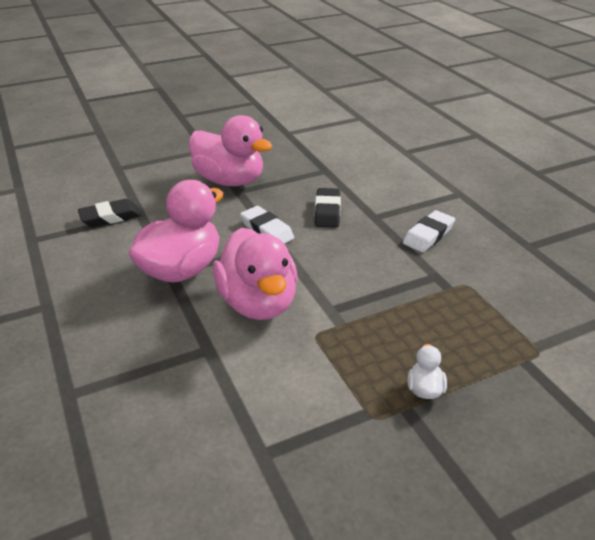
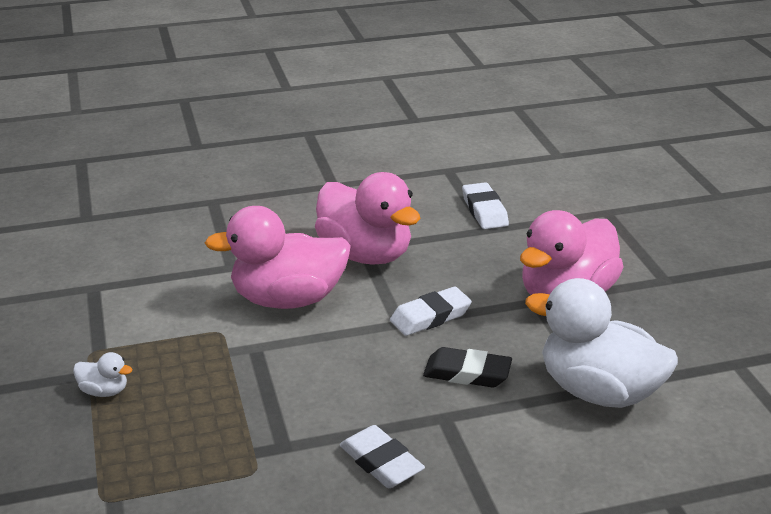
camera: 100 degrees right, 5 degrees down
black eraser [78,199,141,227] -> white eraser [462,182,509,229]
none -> white duck [525,278,678,408]

